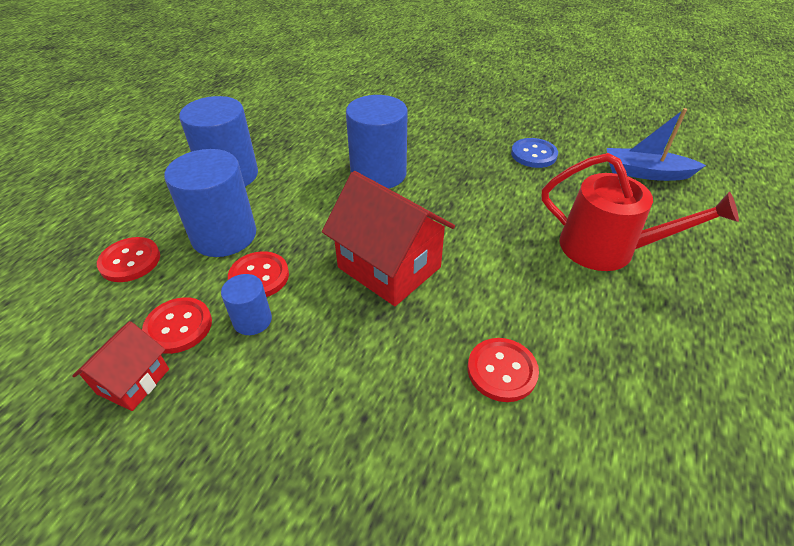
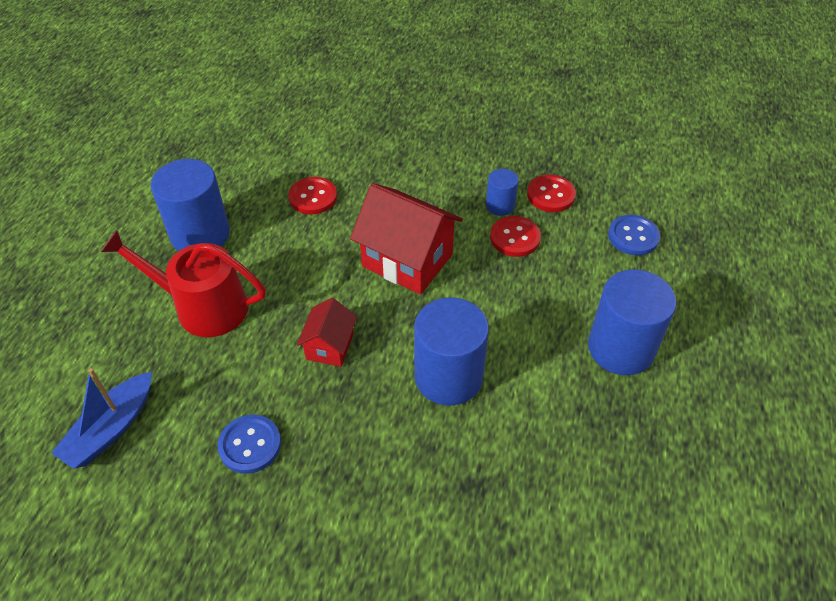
camera: 170 degrees right, 5 degrees up
red house [72,321,169,411] -> red house moved to [297,298,357,367]
red button [97,237,160,282] -> blue button [608,215,660,255]
blue cylinder [164,149,256,257] -> blue cylinder moved to [151,159,230,251]
blue boat [607,108,706,181] -> blue boat turned 120 degrees clockwise [51,368,152,469]

